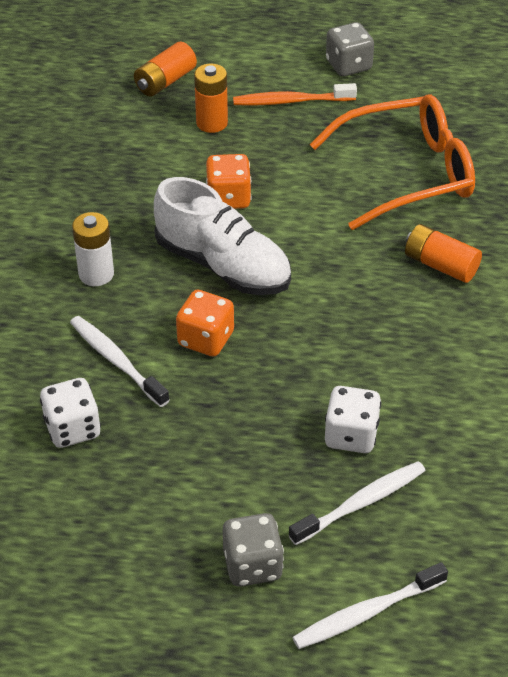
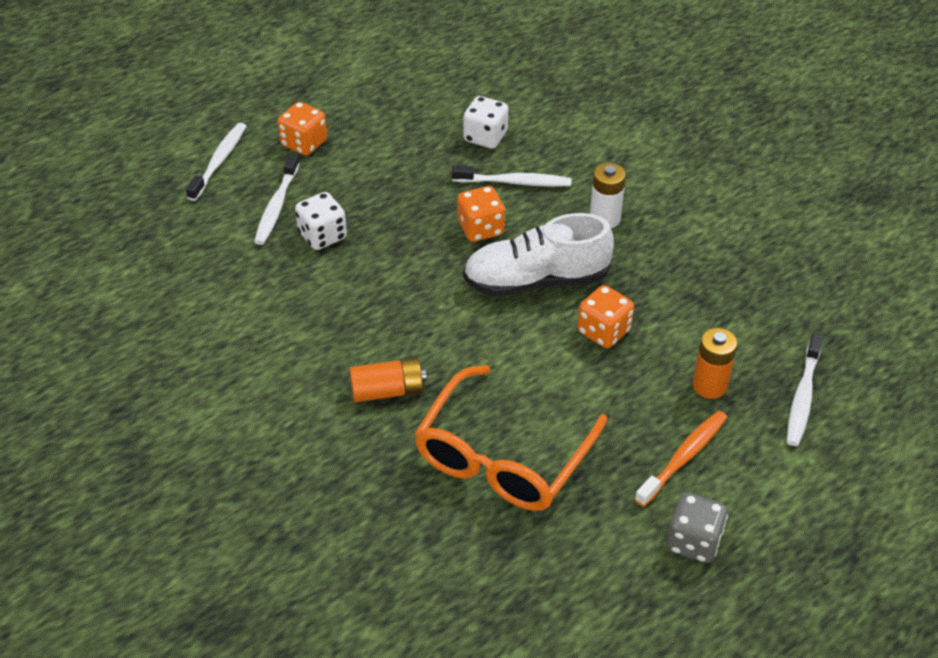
camera: 135 degrees right, 0 degrees up
orange battery [134,42,197,97] -> white toothbrush [787,333,823,446]
grey dice [223,513,284,587] -> orange dice [278,102,327,156]

